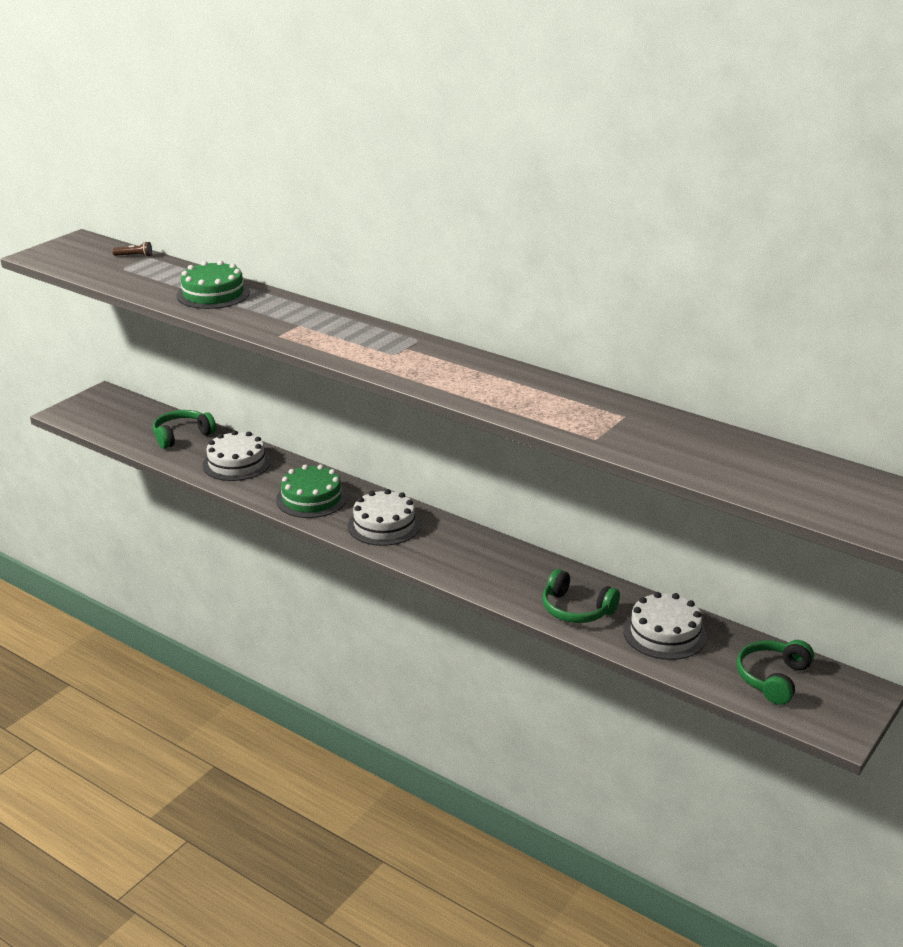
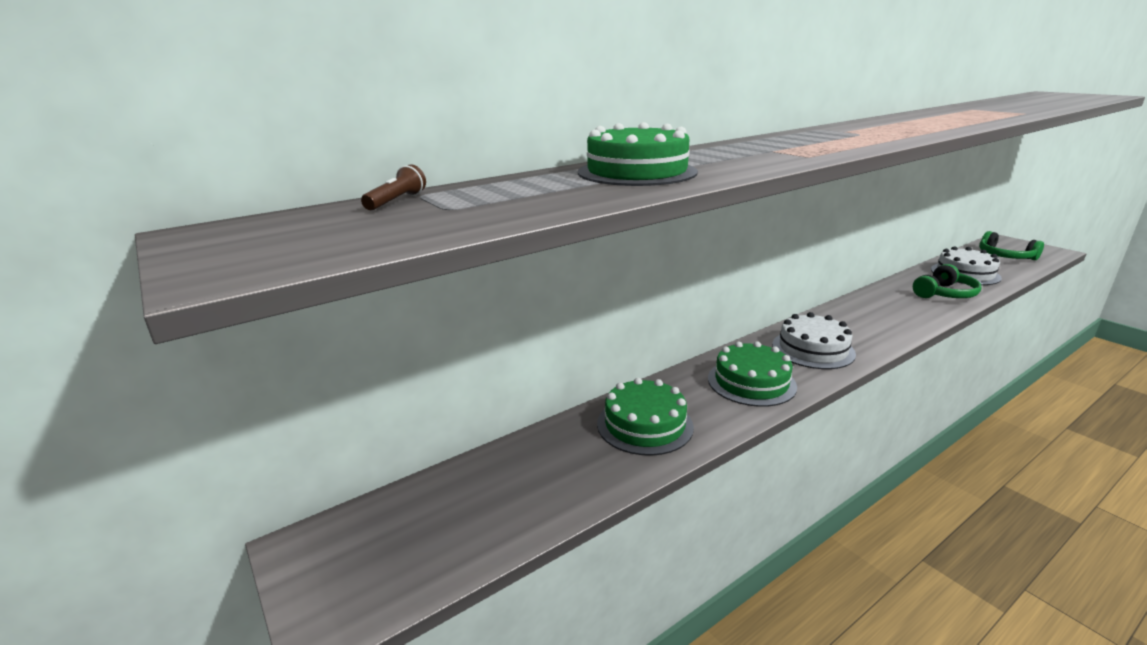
camera: 70 degrees left, 5 degrees down
green headphones [153,410,216,449] -> none
white cake [202,430,271,481] -> green cake [597,378,694,456]

